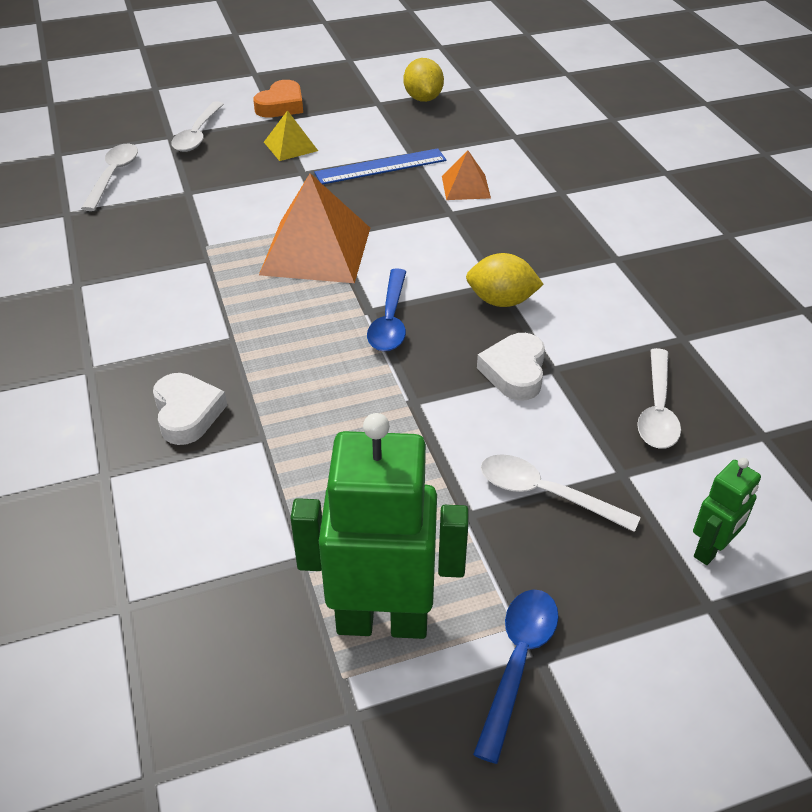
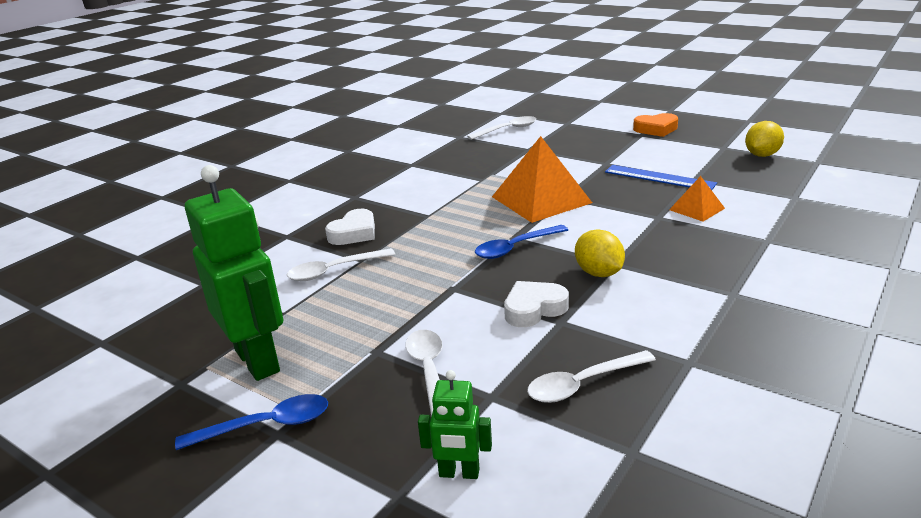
camera: 55 degrees right, 15 degrees down
white spoon [171,101,224,152] -> white spoon moved to [287,248,395,281]
yellow pyramid [264,110,318,161] -> none

